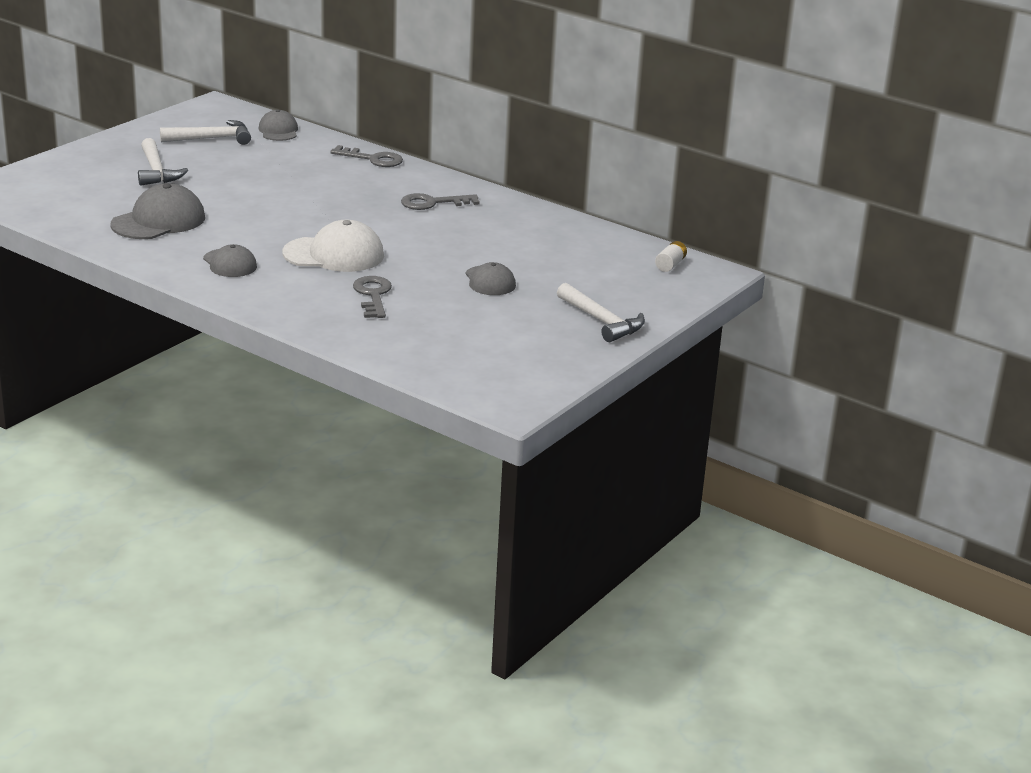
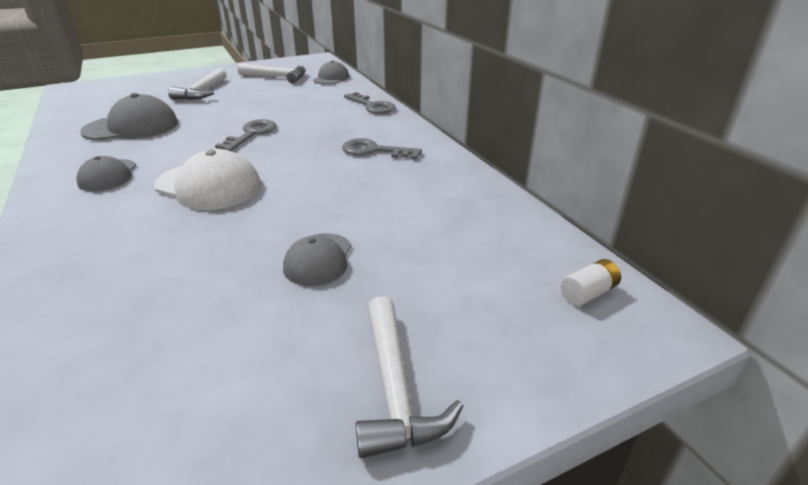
camera: 30 degrees right, 5 degrees up
grey key [353,276,392,318] -> grey key moved to [215,119,277,151]

